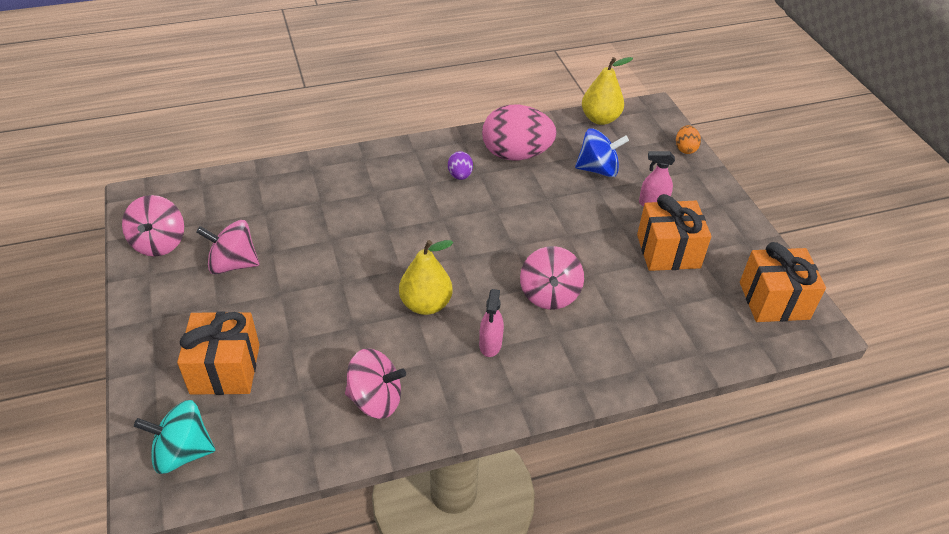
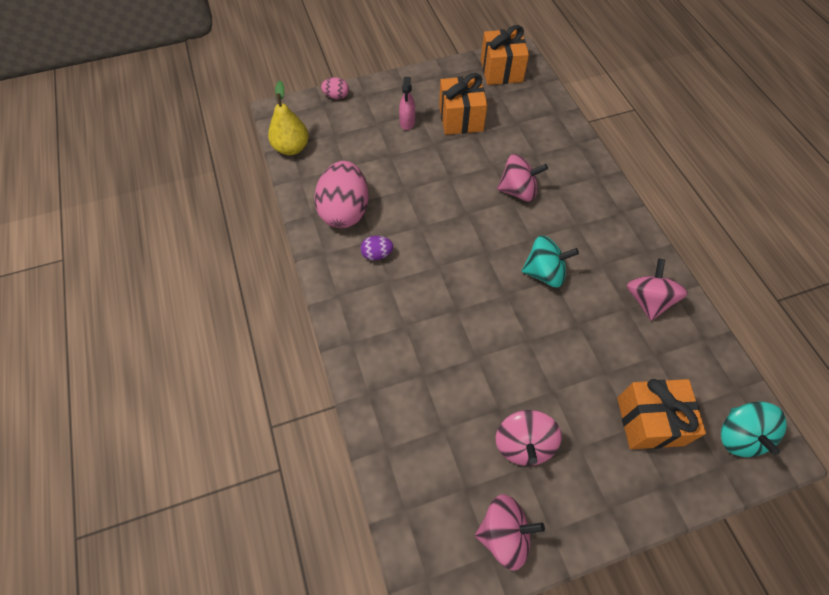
camera: 90 degrees left, 15 degrees up
yellow pear [399,240,453,315] -> turquoise spinning top [522,235,579,288]
pink spray bottle [479,289,504,357] -> none
blue spinning top [575,128,629,177] -> none
orange egg [676,125,701,154] -> pink egg [321,77,349,99]

